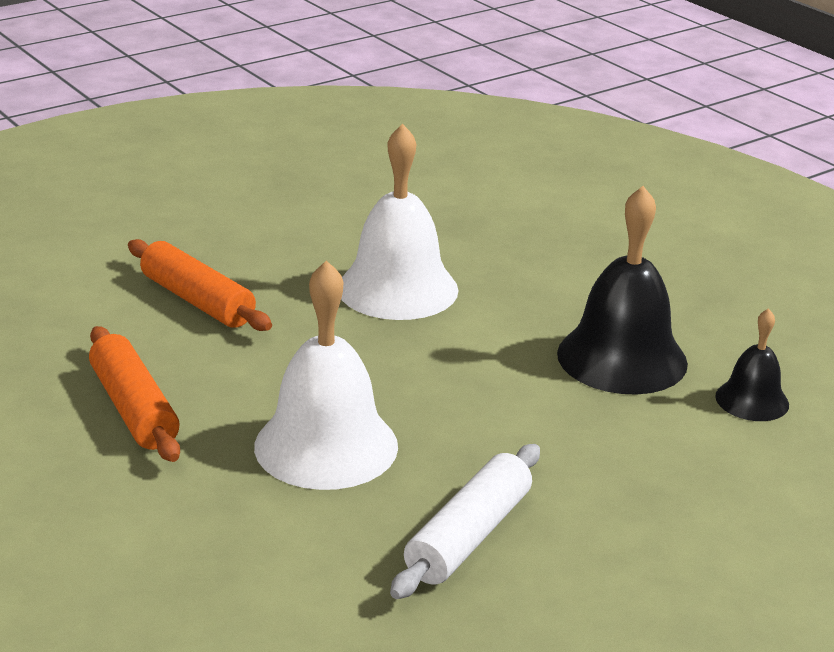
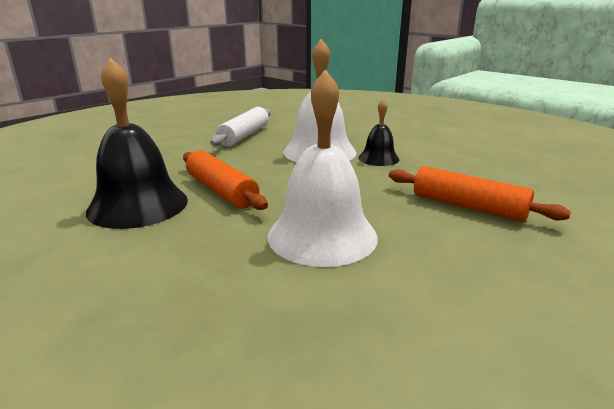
camera: 170 degrees right, 5 degrees down
orange rolling pin [89,326,180,462] -> orange rolling pin moved to [183,150,268,210]
black bell [715,308,789,421] -> black bell moved to [358,99,399,166]

